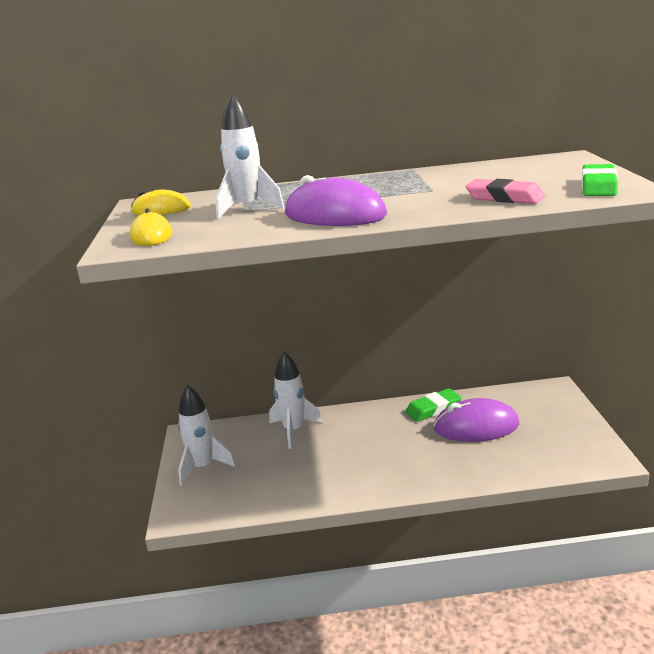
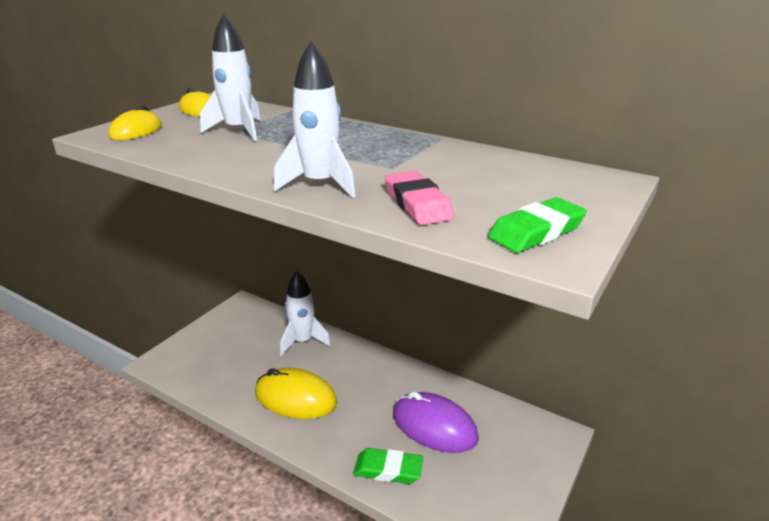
camera: 35 degrees right, 5 degrees up
white rocket [178,385,236,486] -> white rocket moved to [273,41,356,198]
purple mouse [285,175,387,226] -> none
green eraser [405,388,462,422] -> green eraser moved to [353,448,423,484]
none -> yellow mouse [255,368,337,419]

